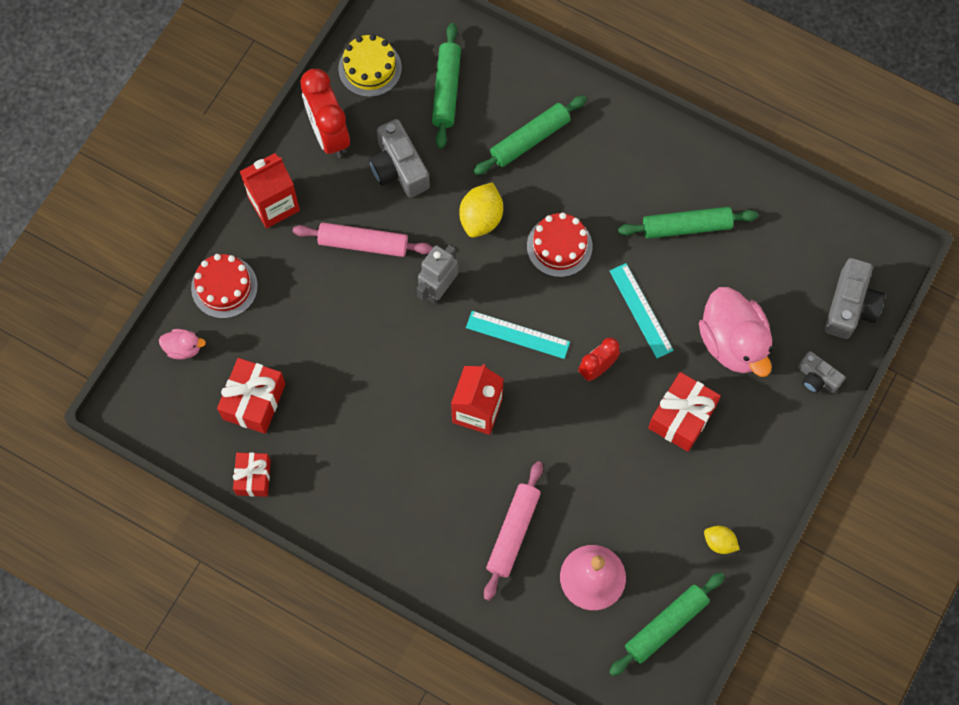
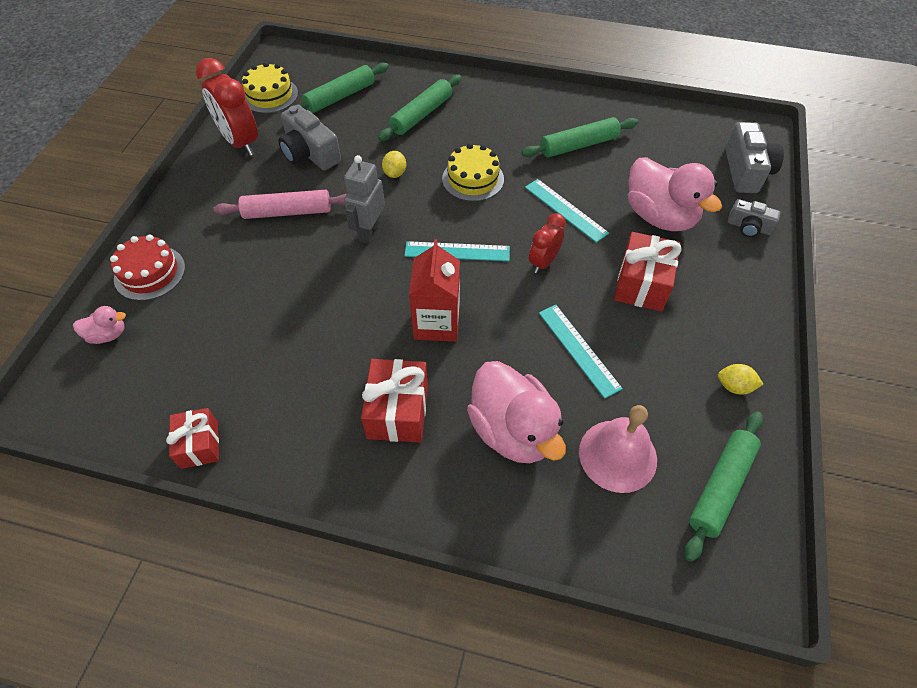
camera: 15 degrees left, 15 degrees down
red gift [217,358,286,434] -> red gift moved to [361,359,428,443]
red carton [239,153,300,228] -> none
green rolling pin [432,23,461,149] -> green rolling pin turned 60 degrees clockwise [288,63,389,113]
yellow lemon [459,182,503,238] -> yellow lemon [382,151,406,178], size x0.59
pink rolling pin [484,461,543,601] -> pink duck [467,361,566,463]
red cake [527,213,593,277] -> yellow cake [442,143,504,202]
none -> turquoise ruler [539,305,623,399]

